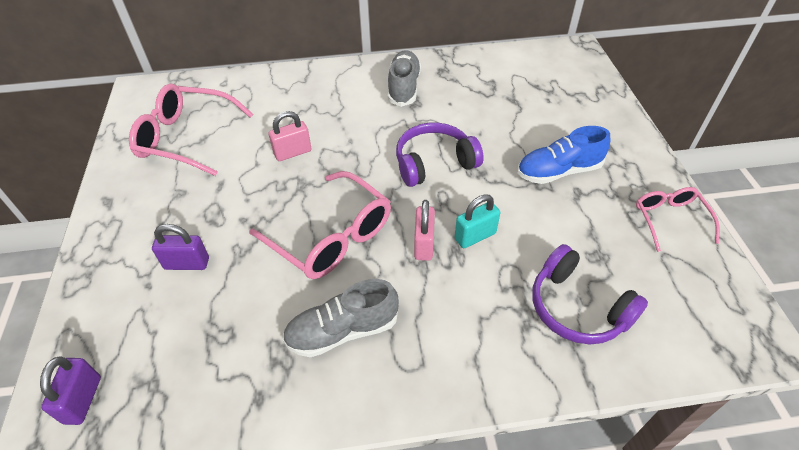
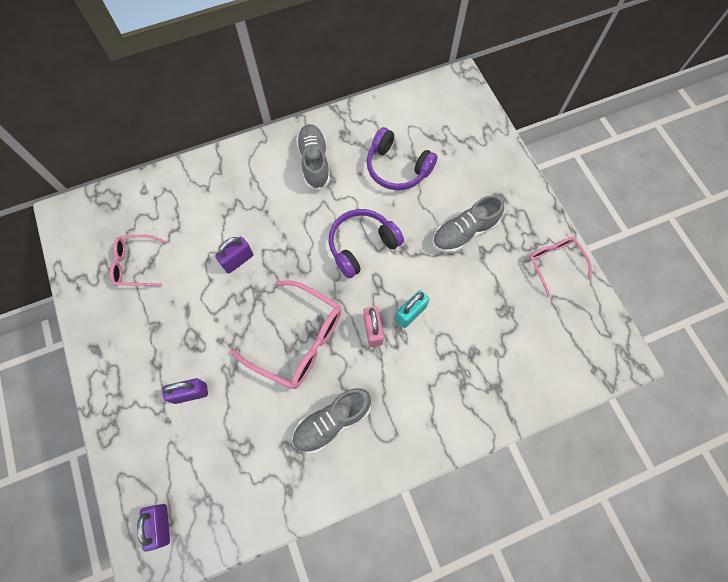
camera: 15 degrees left, 20 degrees up
pink glasses [129,83,253,176] -> pink glasses [110,235,166,286], size x0.59
pink padlock [269,111,312,161] -> purple padlock [215,237,253,273]
blue shoe [517,126,610,184] -> grey shoe [432,195,504,253]
purple headphones [532,244,648,344] -> purple headphones moved to [367,127,438,190]

